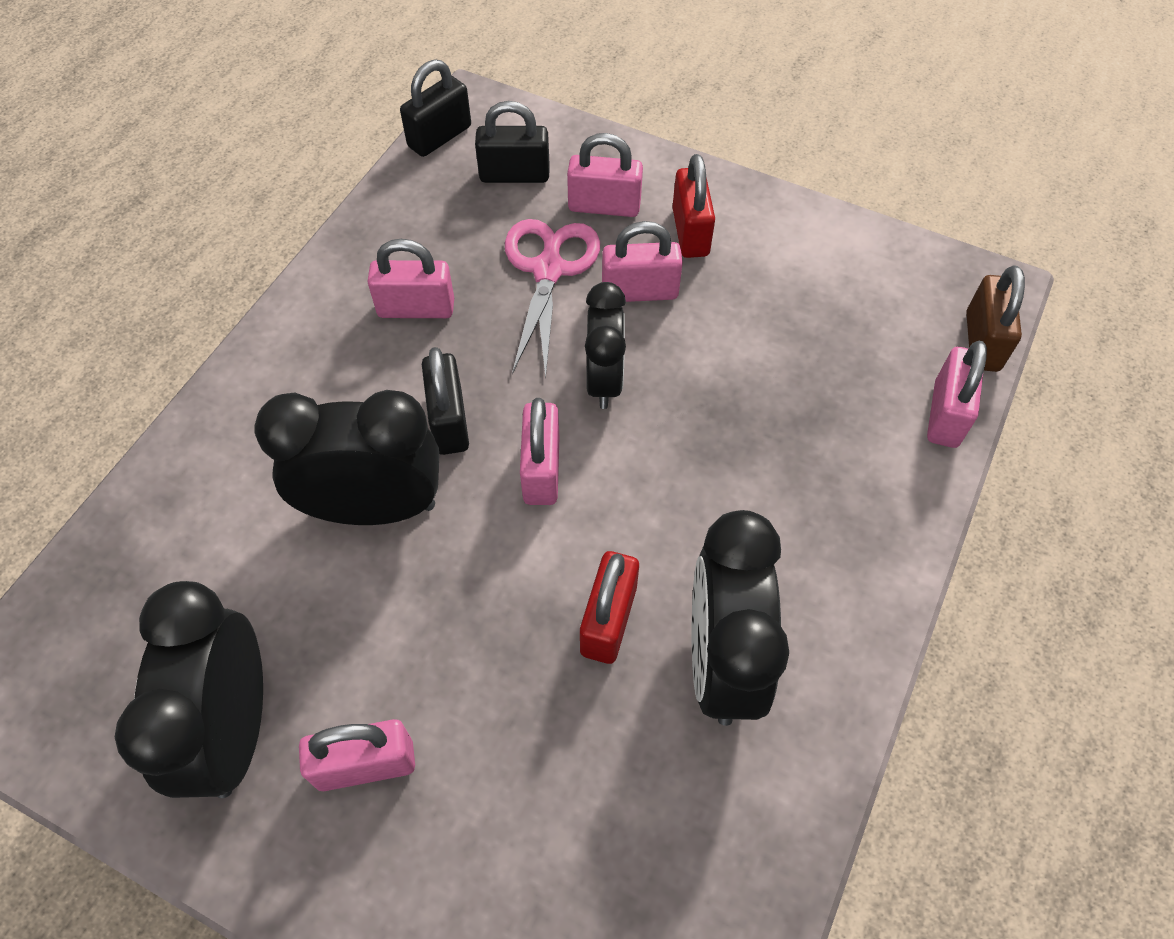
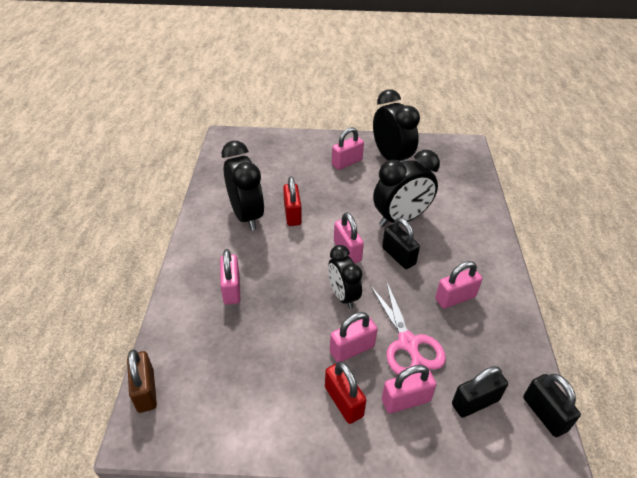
camera: 155 degrees right, 15 degrees down
black padlock [400,59,471,157] -> black padlock turned 45 degrees counterclockwise [523,374,581,437]
pink padlock [927,341,987,448] -> pink padlock moved to [220,249,240,305]

